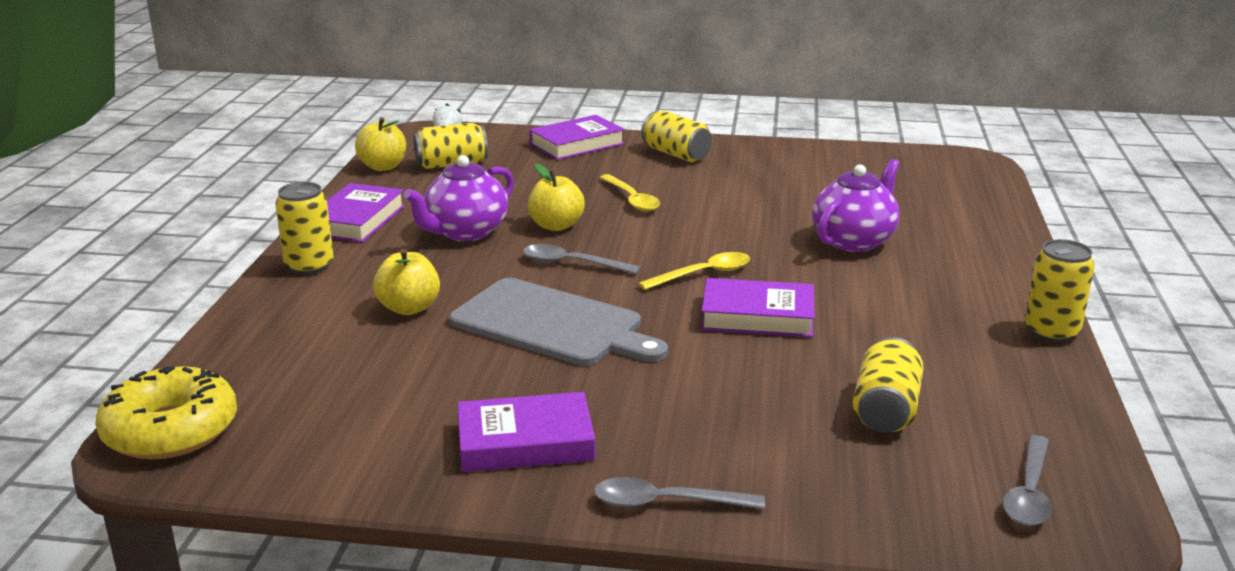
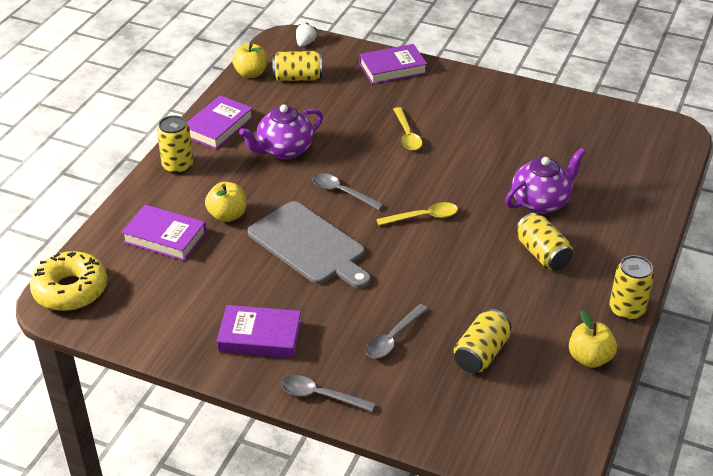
camera: 15 degrees right, 15 degrees up
yellow apple [528,164,585,231] -> yellow apple moved to [569,310,617,368]
yellow can [641,111,712,162] -> yellow can moved to [516,213,573,270]
purple book [701,278,815,337] -> purple book moved to [121,205,206,261]
grey spoon [1003,435,1052,526] -> grey spoon moved to [366,304,428,358]

